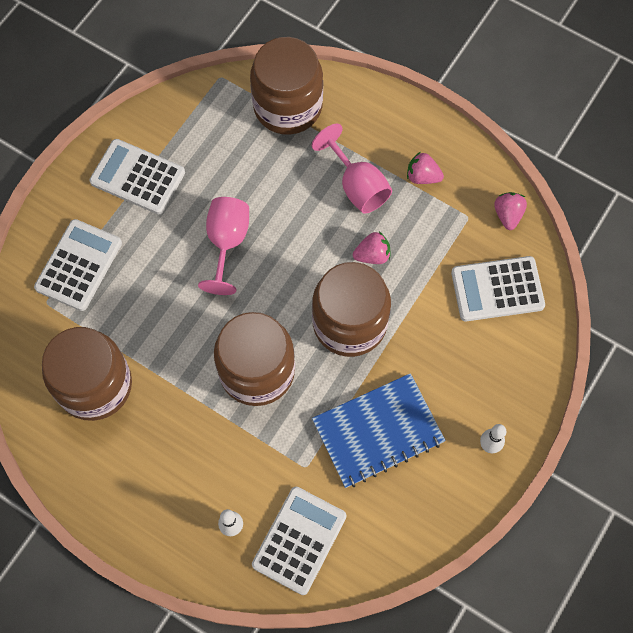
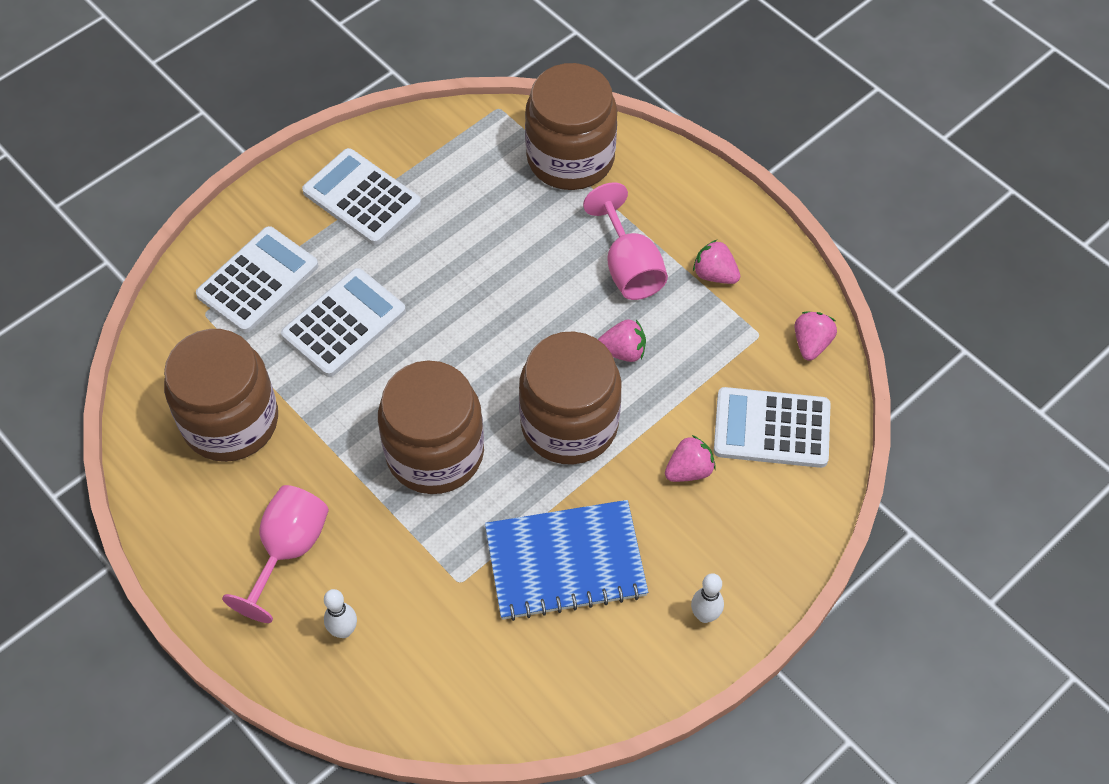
camera: 15 degrees right, 10 degrees down
pink goblet [198,197,249,295] -> pink goblet moved to [222,485,329,623]
white calculator [252,486,346,595] -> white calculator moved to [281,268,406,377]
none -> pink strawberry [665,435,716,482]

